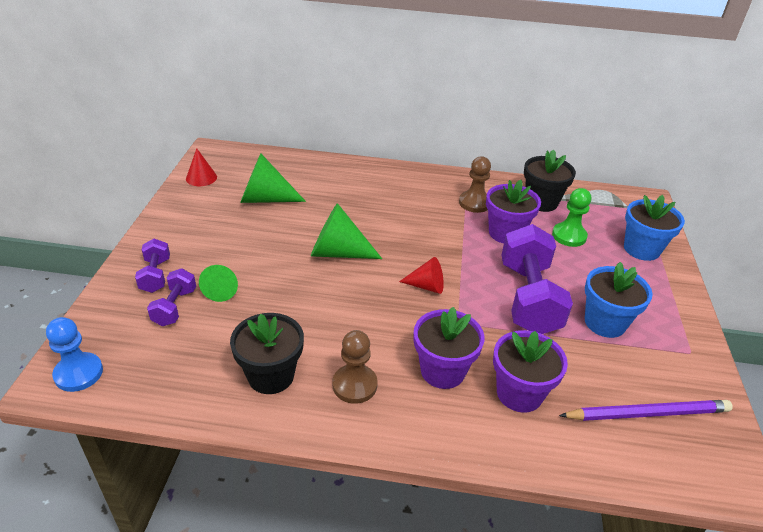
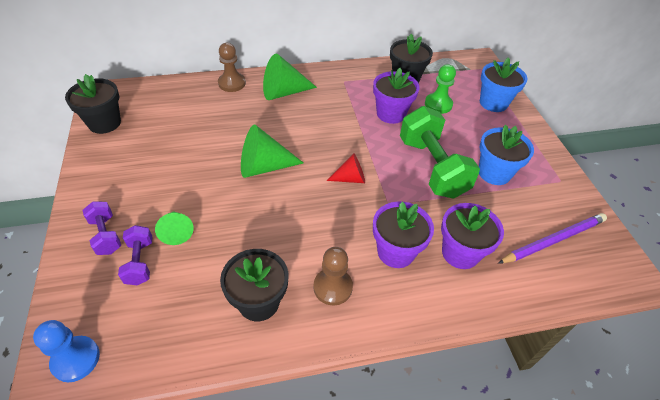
camera: 20 degrees left, 10 degrees up
red cone [186,148,217,186] -> black flower pot [65,74,121,134]
green cone [240,153,306,203] -> green cone moved to [263,54,317,100]
brown pawn [459,156,491,213] -> brown pawn moved to [218,43,246,92]
purple dumbbell [502,224,573,334] -> green dumbbell [400,106,480,199]

